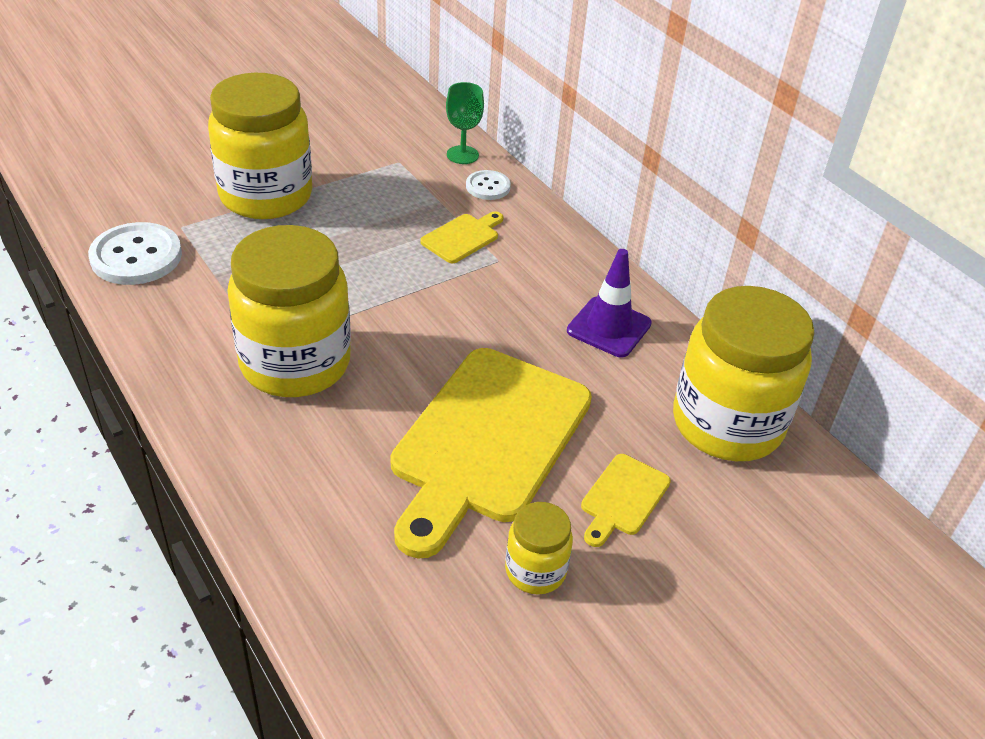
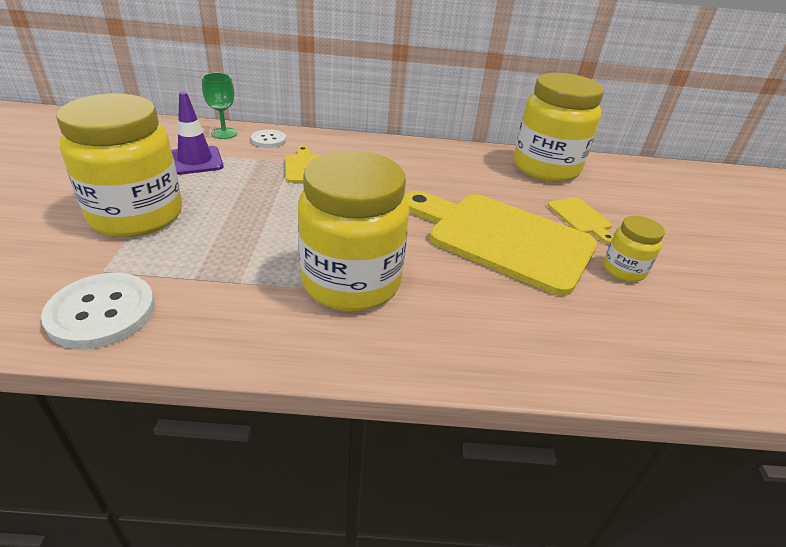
camera: 55 degrees left, 5 degrees down
yellow cutting board [391,348,592,558] -> yellow cutting board turned 150 degrees clockwise [405,191,597,296]
purple traffic cone [567,249,652,357] -> purple traffic cone moved to [171,92,224,175]

